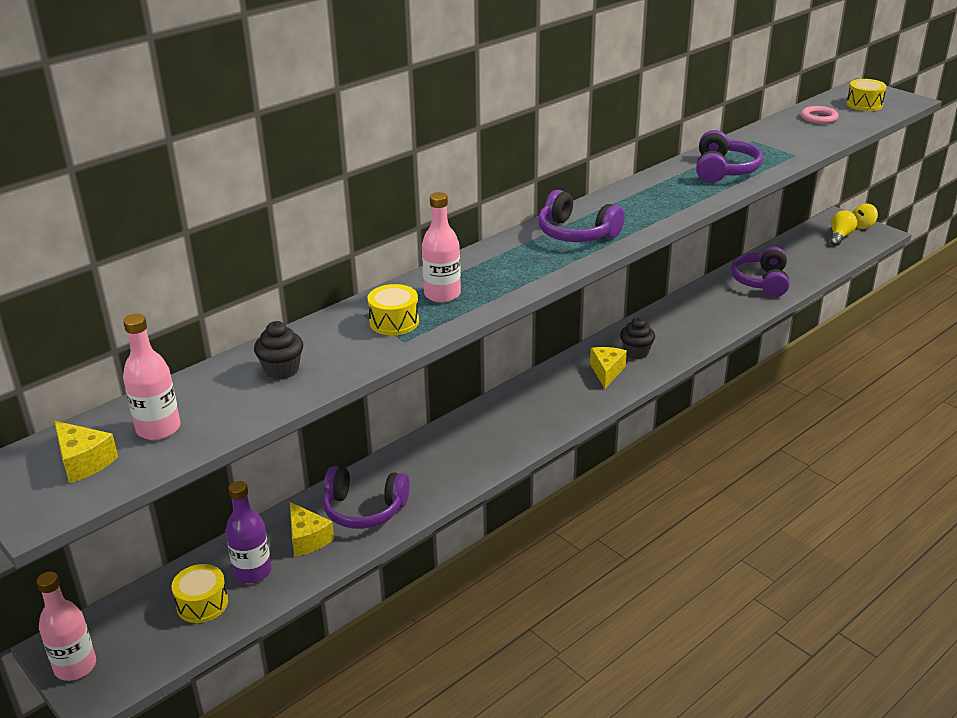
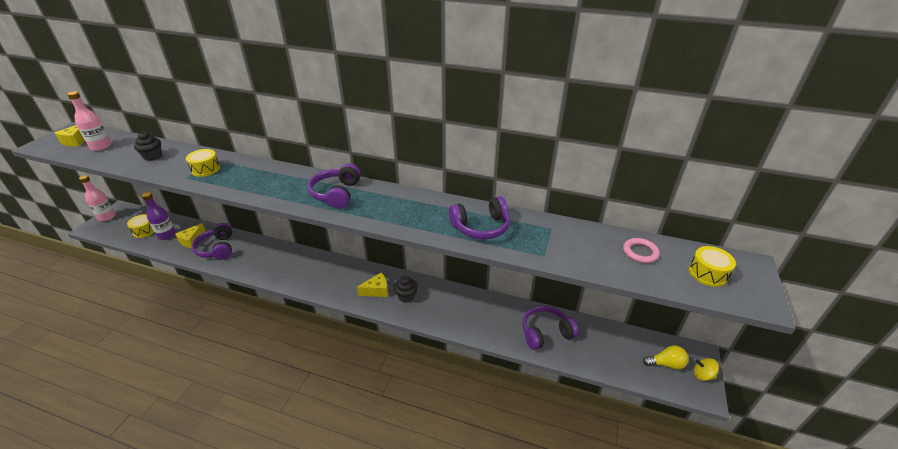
camera: 60 degrees right, 5 degrees up
pink bottle [422,192,461,303] -> none

